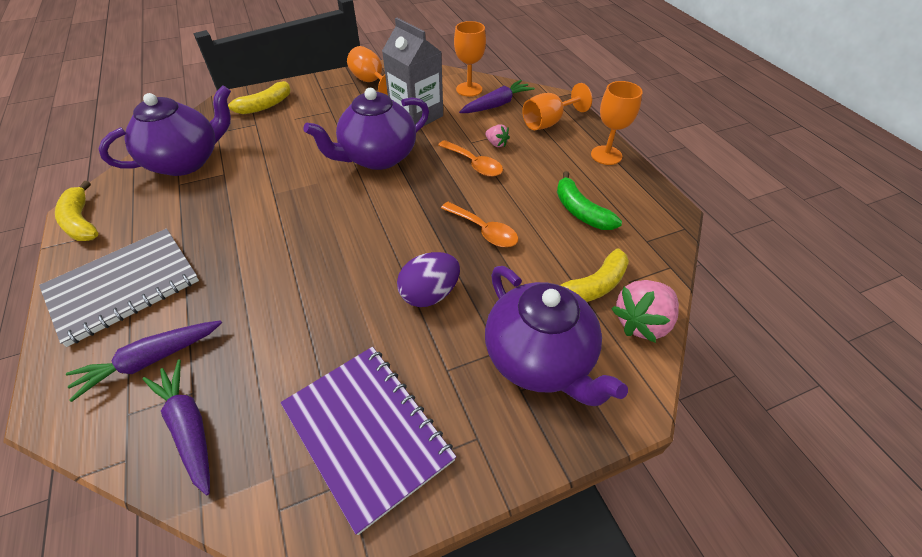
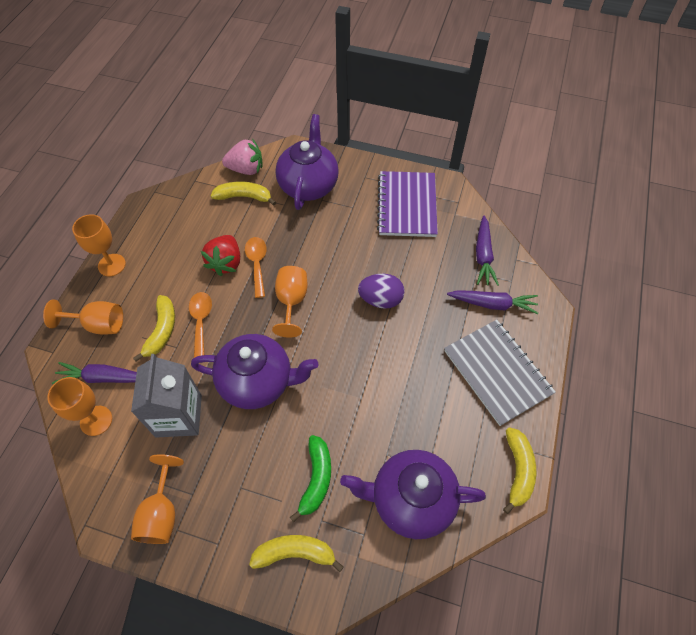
camera: 140 degrees left, 10 degrees up
grey notebook [39,229,199,347] -> grey notebook turned 60 degrees clockwise [444,320,556,426]
purple egg [397,252,460,307] -> purple egg moved to [358,274,404,309]
pink strawberry [485,124,510,147] -> yellow banana [133,295,175,362]
green banana [557,171,622,230] -> green banana moved to [290,435,331,522]
none -> red strawberry [201,235,240,276]
none -> orange goblet [272,266,308,338]

